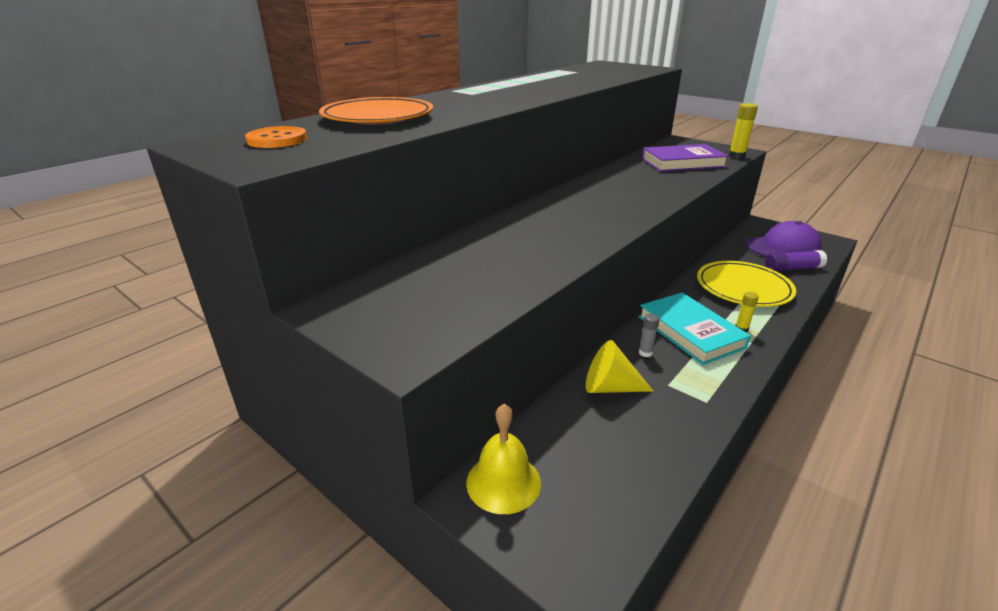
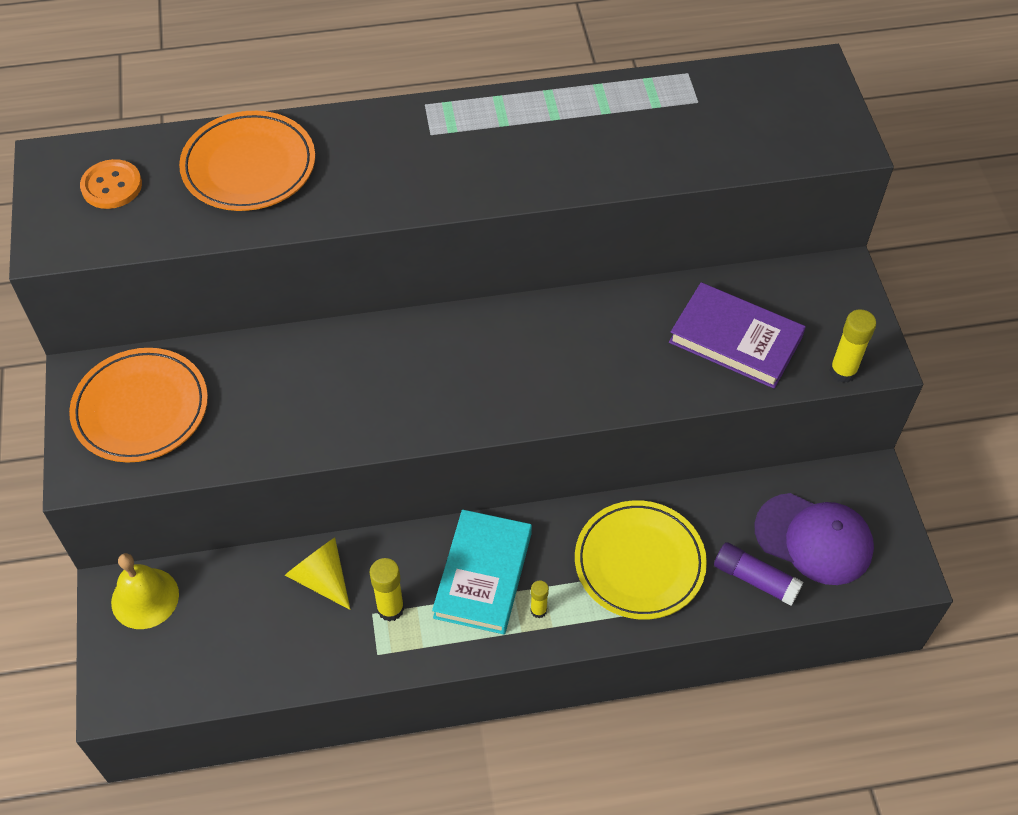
camera: 40 degrees right, 25 degrees up
grey glue stick [639,313,659,357] -> none
none -> orange plate [69,348,208,463]
none -> yellow glue stick [369,558,404,622]

